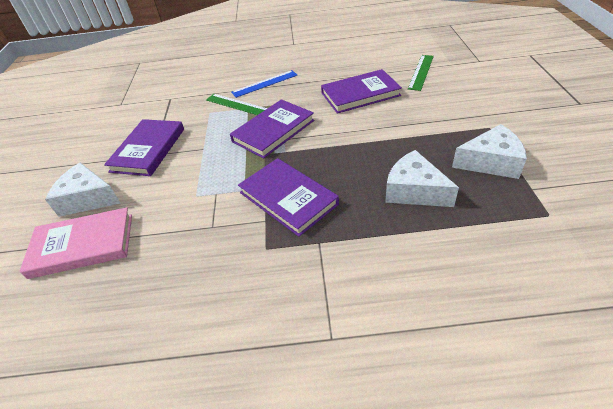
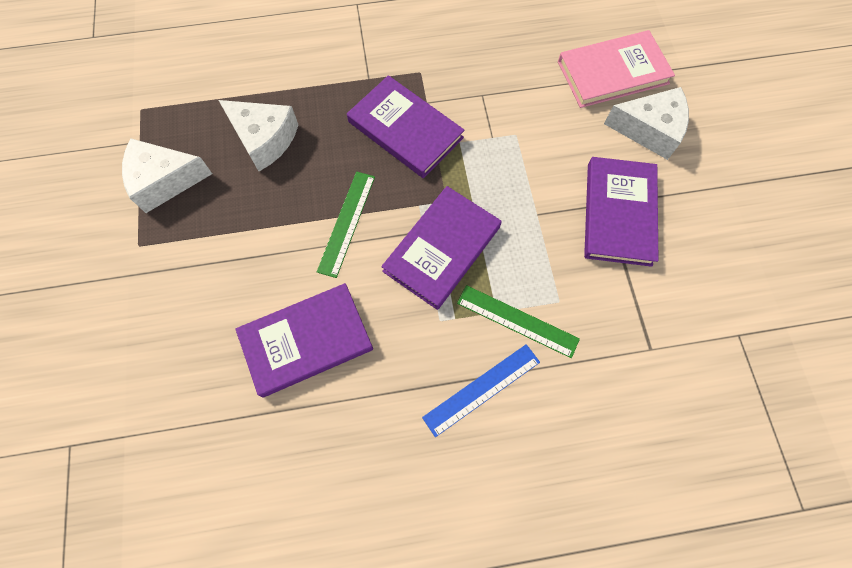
camera: 170 degrees right, 25 degrees up
green ruler [408,55,434,91] -> green ruler moved to [317,171,375,278]

